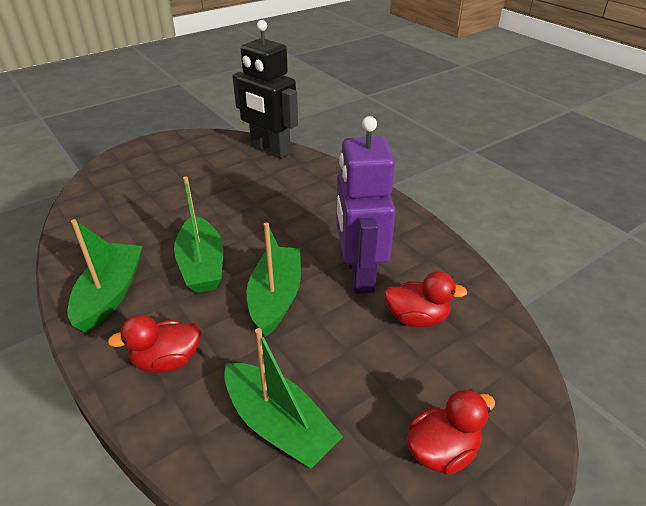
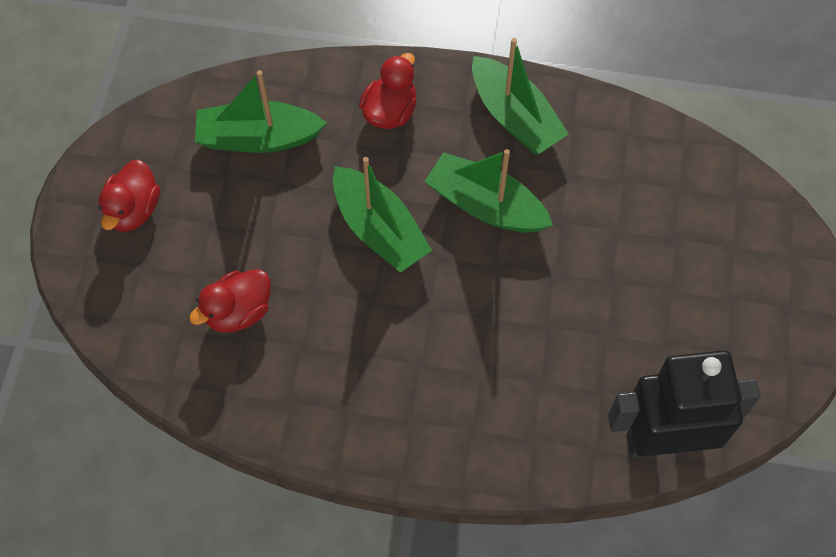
camera: 135 degrees right, 25 degrees up
purple robot [336,116,396,294] -> none

